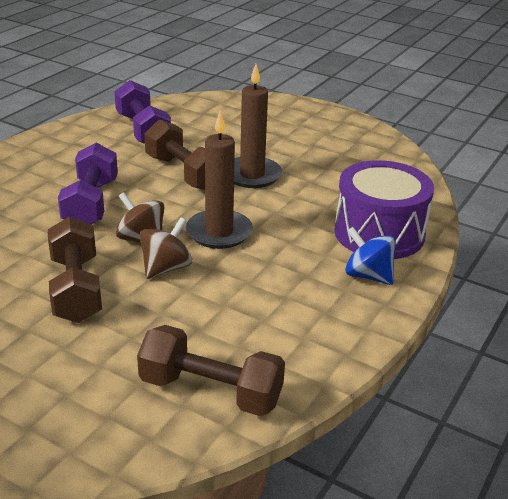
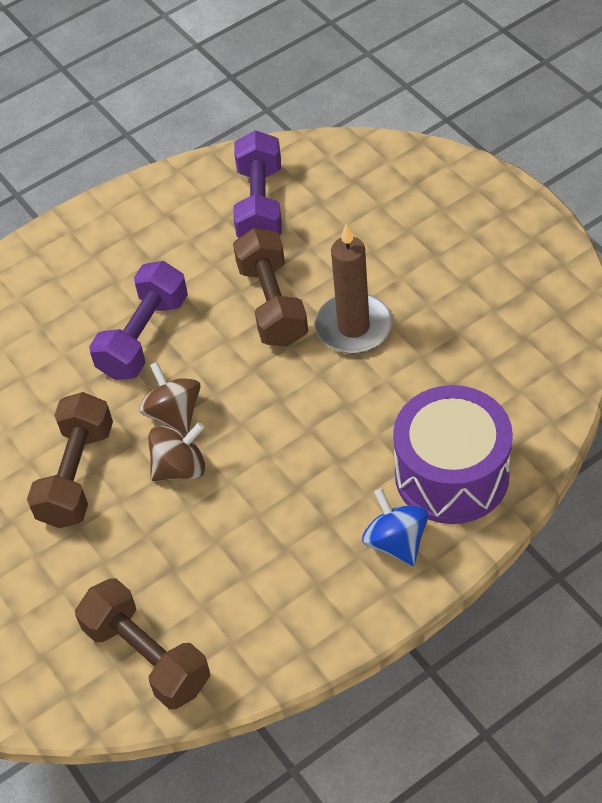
camera: 30 degrees right, 20 degrees up
brown candle [186,111,253,249] -> none

